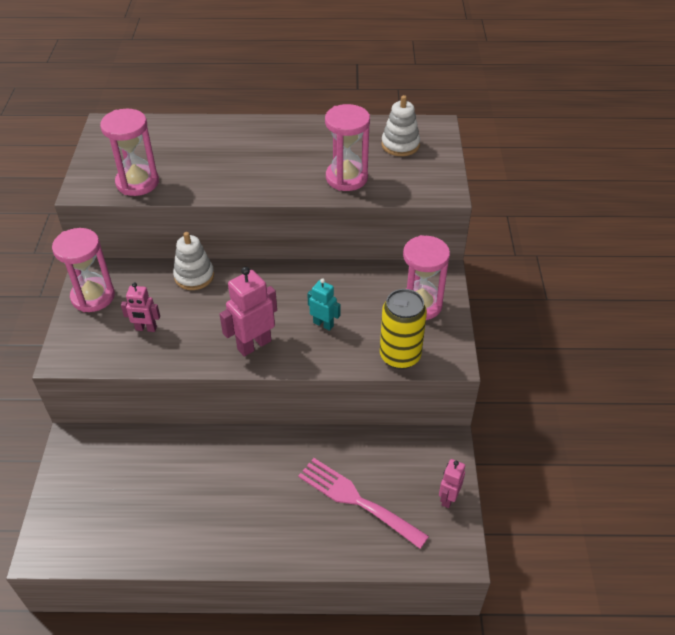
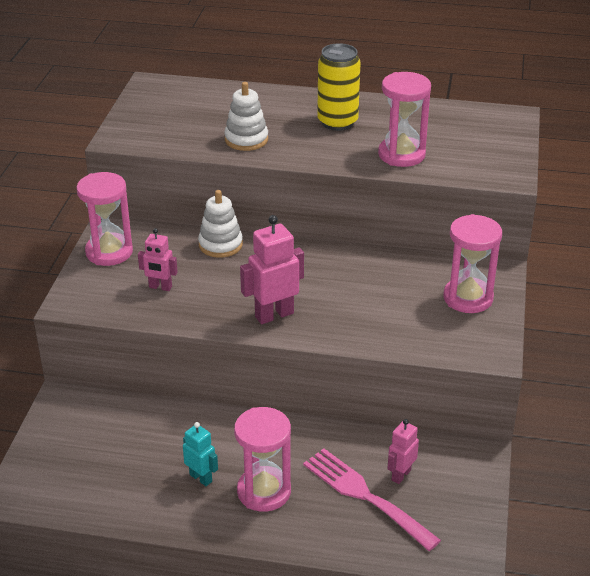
camera: 10 degrees right, 10 degrees down
pink hourglass [100,109,159,196] -> pink hourglass moved to [234,407,291,512]
turquoise robot [307,278,340,331] -> turquoise robot moved to [183,422,218,486]
yellow can [380,289,427,369] -> yellow can moved to [317,43,360,131]
white stacking toy [381,95,420,156] -> white stacking toy moved to [224,82,268,151]
pink robot [439,459,465,508] -> pink robot moved to [387,419,419,484]

